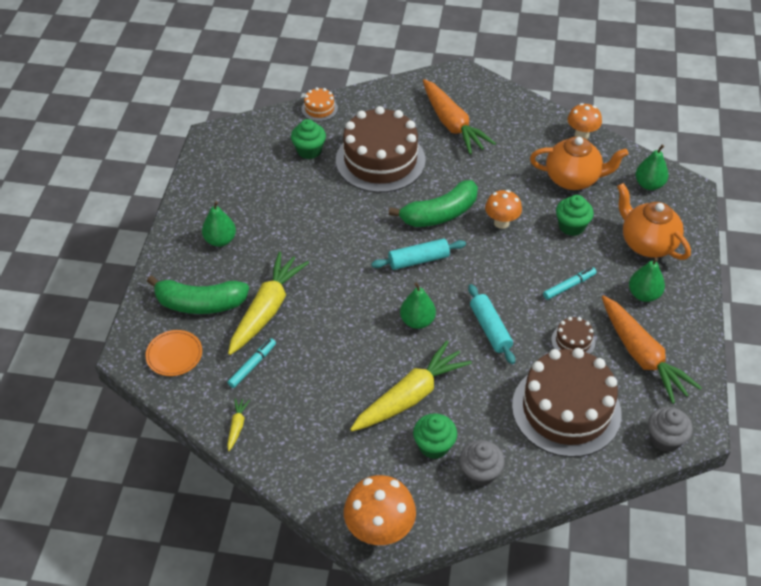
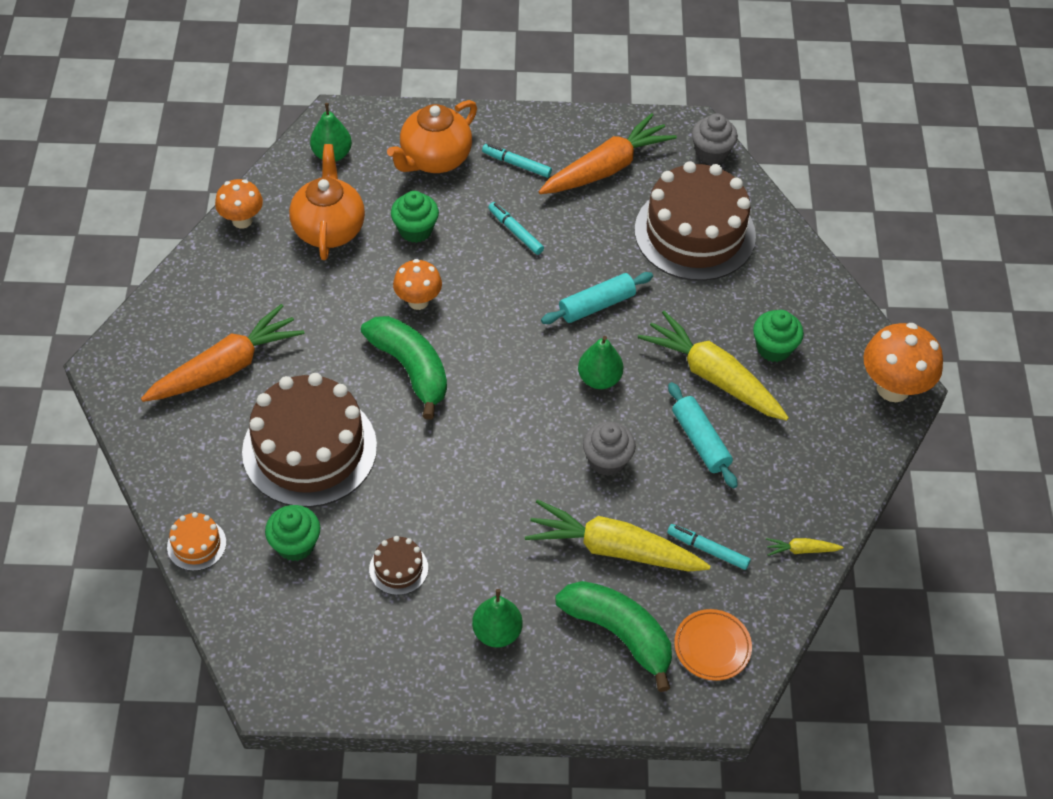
camera: 100 degrees left, 5 degrees up
green banana [147,276,249,314] -> green banana turned 45 degrees counterclockwise [555,581,672,692]
turquoise rolling pin [371,238,466,270] -> turquoise rolling pin moved to [668,382,738,488]
grey cupcake [460,440,505,486] -> grey cupcake moved to [583,422,636,476]
brown cake [551,317,595,354] -> brown cake moved to [369,536,428,595]
green pear [629,258,665,302] -> turquoise marker [482,144,552,178]

